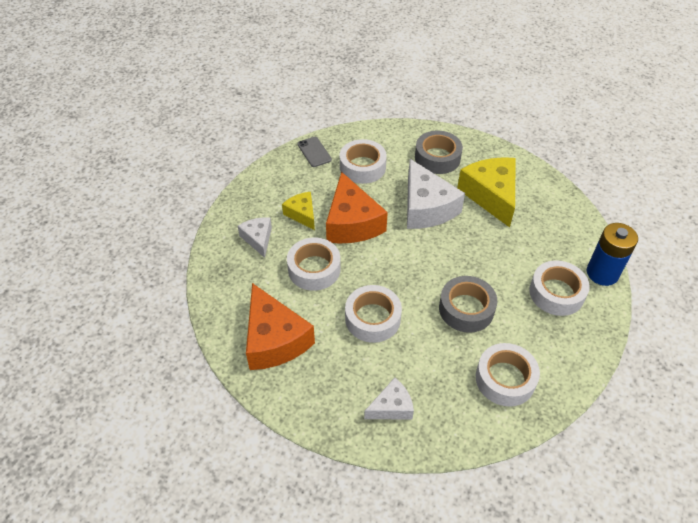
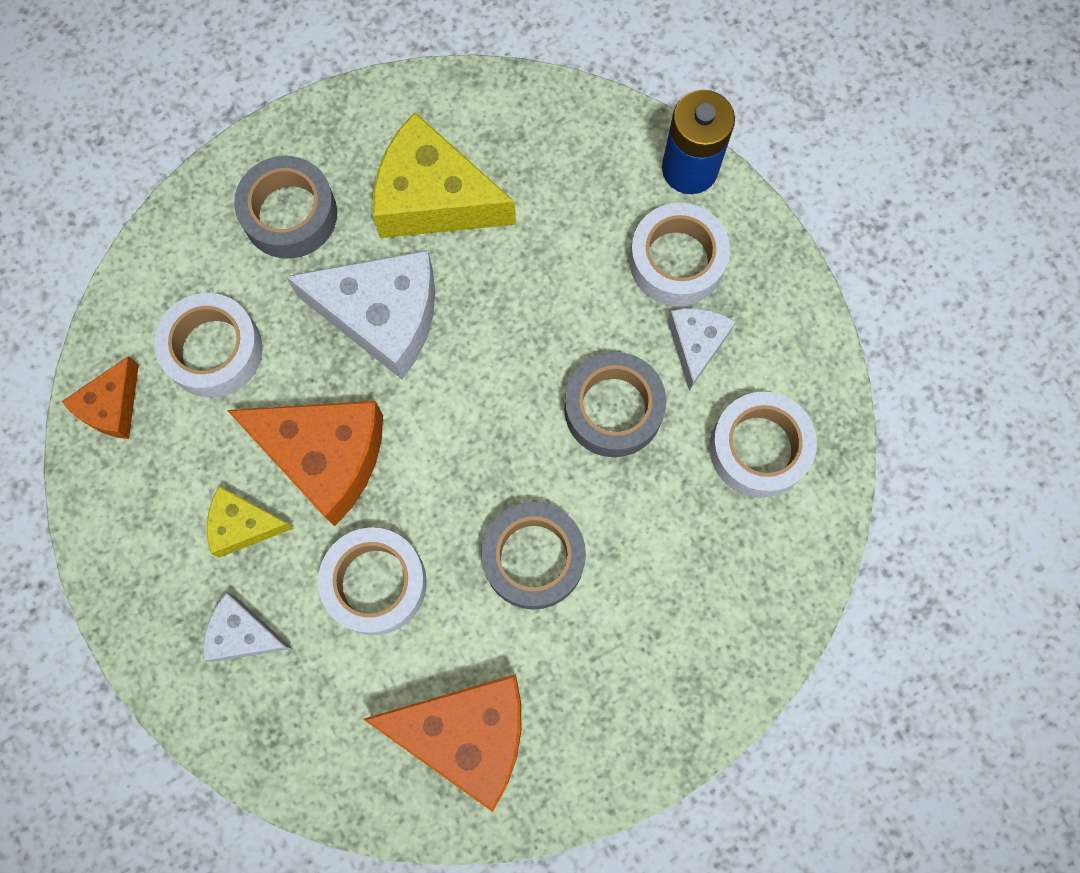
camera: 55 degrees left, 25 degrees up
grey phone [297,137,332,167] -> orange cheese [62,356,139,439]
white tape [345,285,402,343] -> grey tape [481,502,586,610]
white cheese [364,377,414,419] -> white cheese moved to [668,308,736,391]

